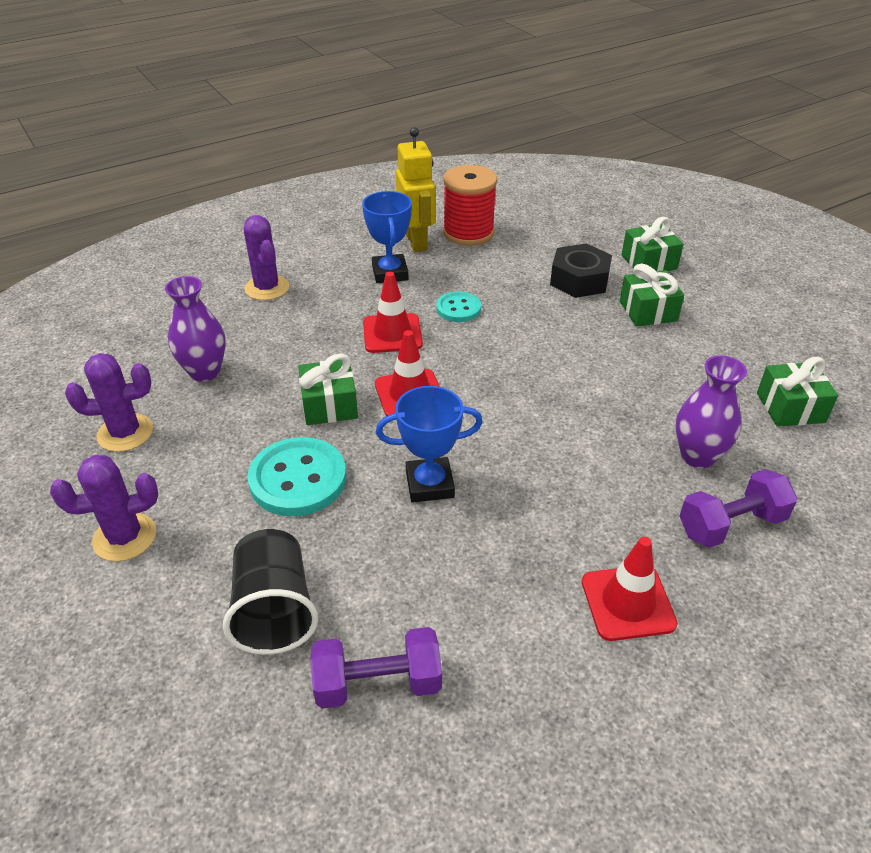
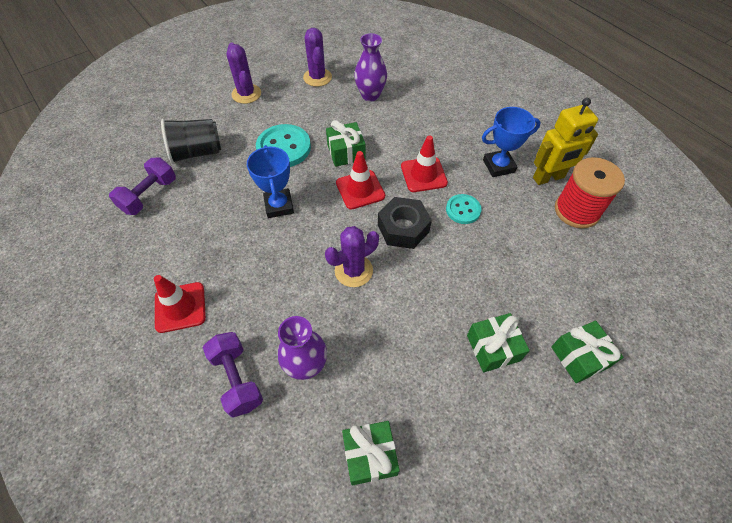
camera: 85 degrees right, 15 degrees up
purple cactus [244,215,289,300] -> purple cactus moved to [325,226,379,287]
purple dumbbell [311,627,442,709] -> purple dumbbell turned 45 degrees clockwise [109,158,176,215]
black nut [550,243,612,298] -> black nut moved to [378,197,432,249]

